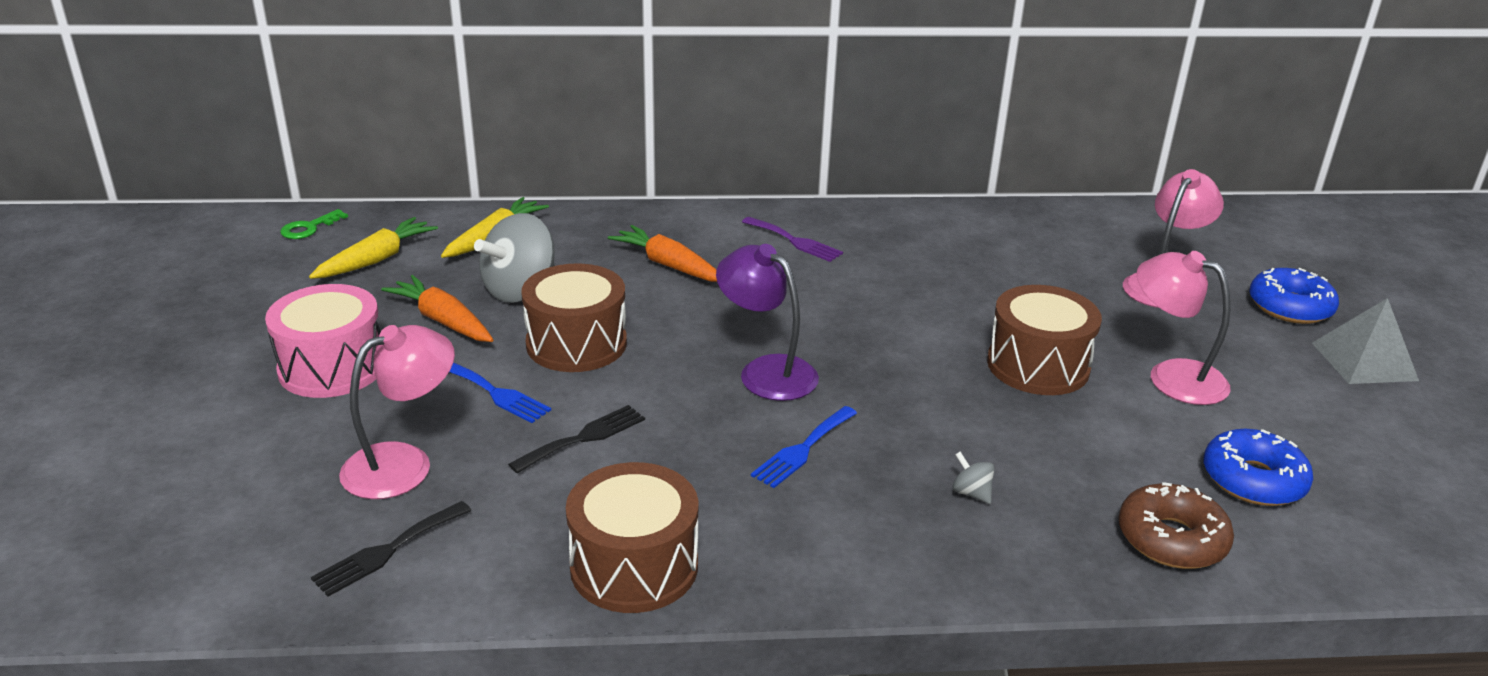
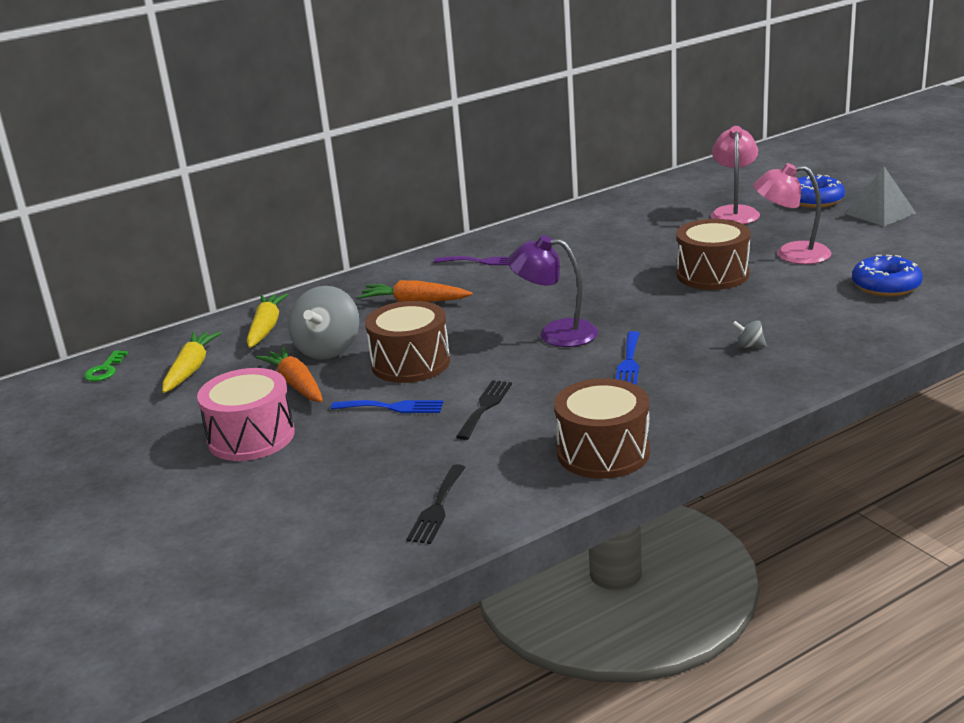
camera: 25 degrees left, 5 degrees down
pink lamp [339,325,455,499] -> none
orange carrot [381,275,494,342] -> orange carrot turned 45 degrees clockwise [256,347,323,402]
brown donut [1119,482,1234,569] -> none

